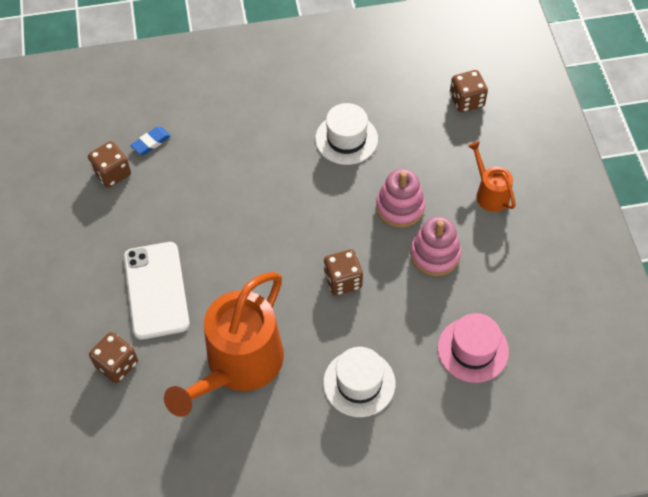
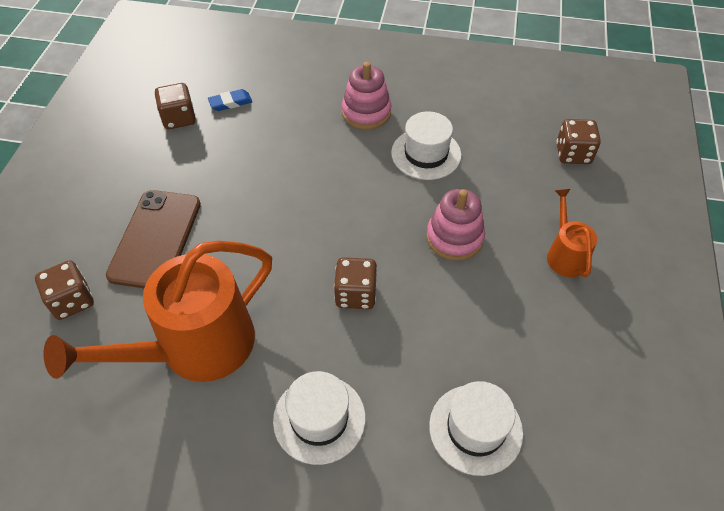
camera: 20 degrees right, 5 degrees down
white phone [124,242,190,340] -> brown phone [106,190,201,288]
pink stacking toy [410,217,461,276] -> pink stacking toy moved to [342,62,392,130]
pink hat [438,313,509,383] -> white hat [429,381,523,476]

